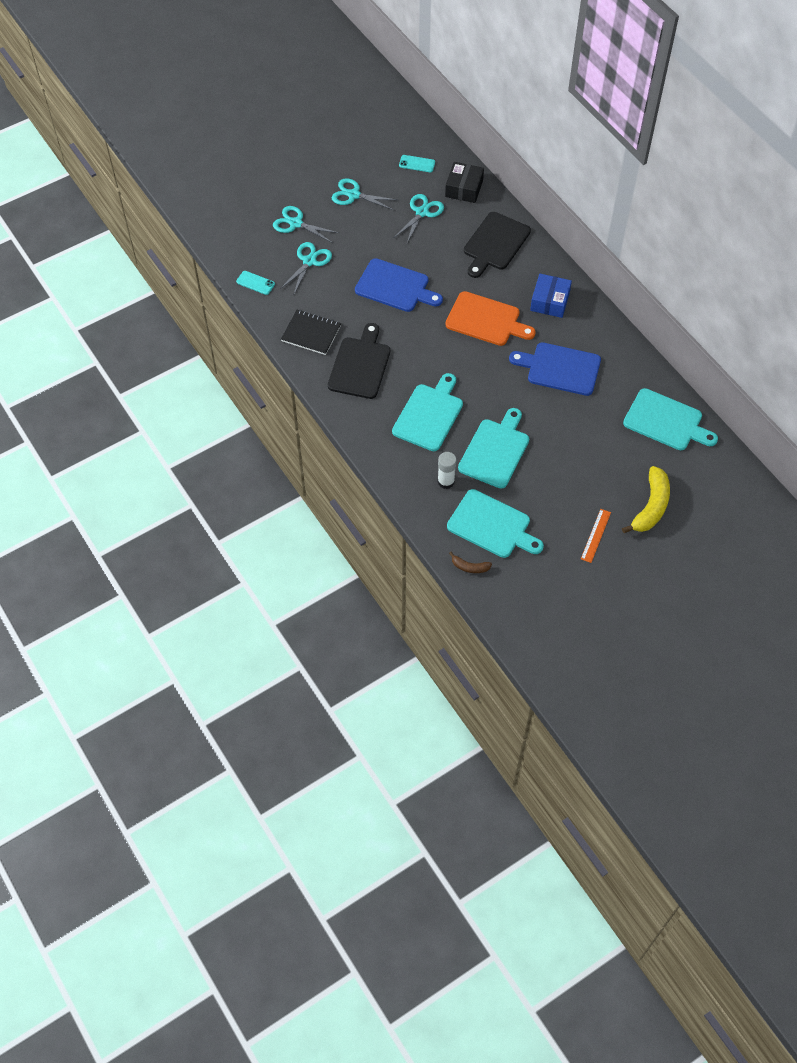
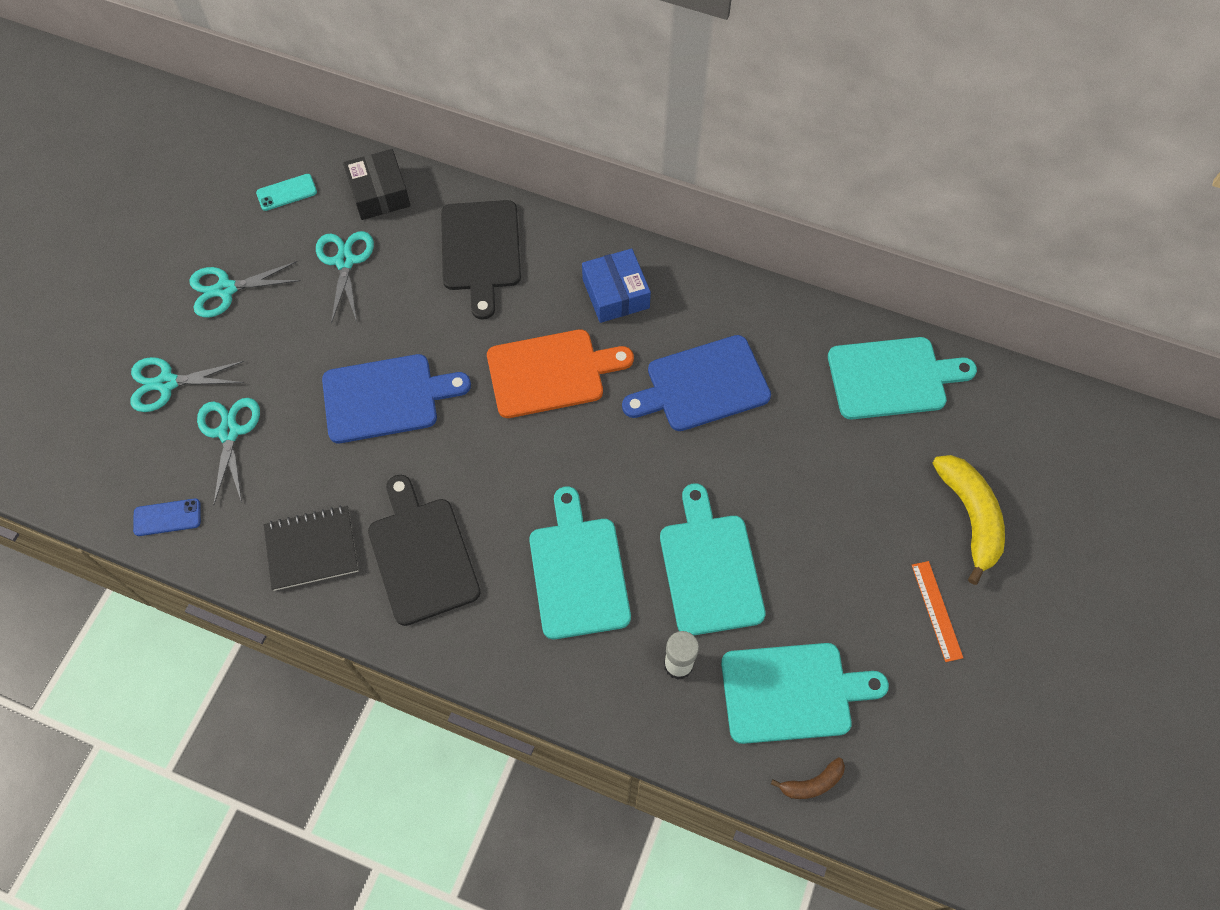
camera: 35 degrees left, 5 degrees up
turquoise phone [236,271,275,295] -> blue phone [133,499,201,536]

